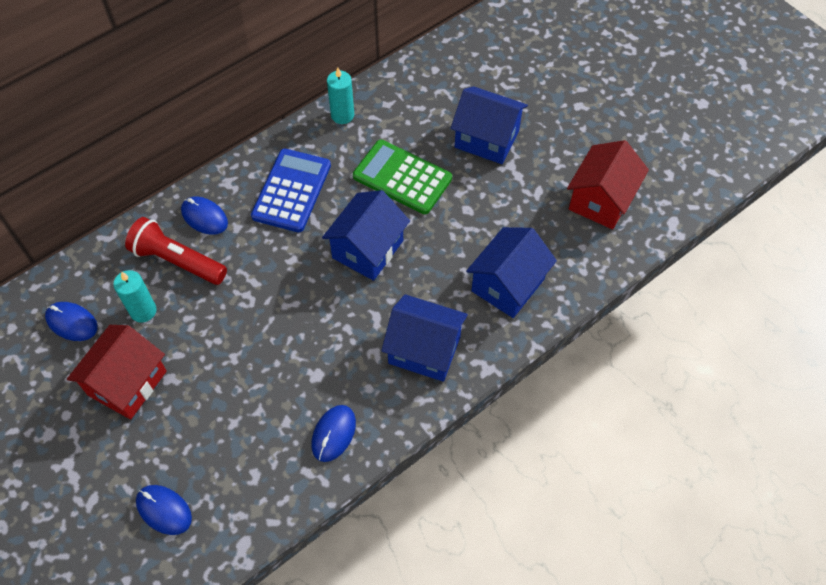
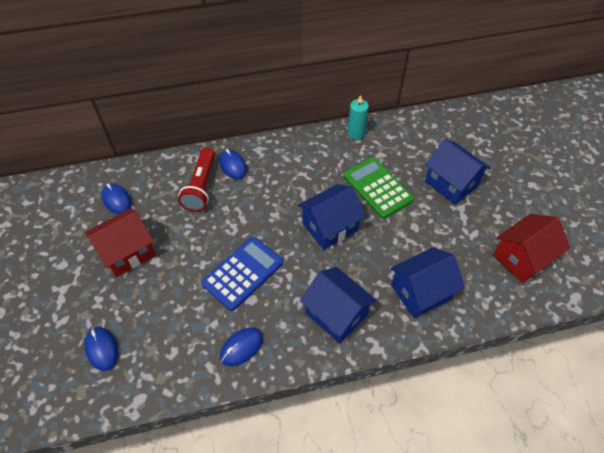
camera: 25 degrees right, 5 degrees down
turquoise candle [113,270,157,323] -> none
red flashlight [125,217,227,285] -> red flashlight turned 135 degrees counterclockwise [178,147,215,212]
blue calculator [251,149,331,232] -> blue calculator moved to [201,237,283,311]

